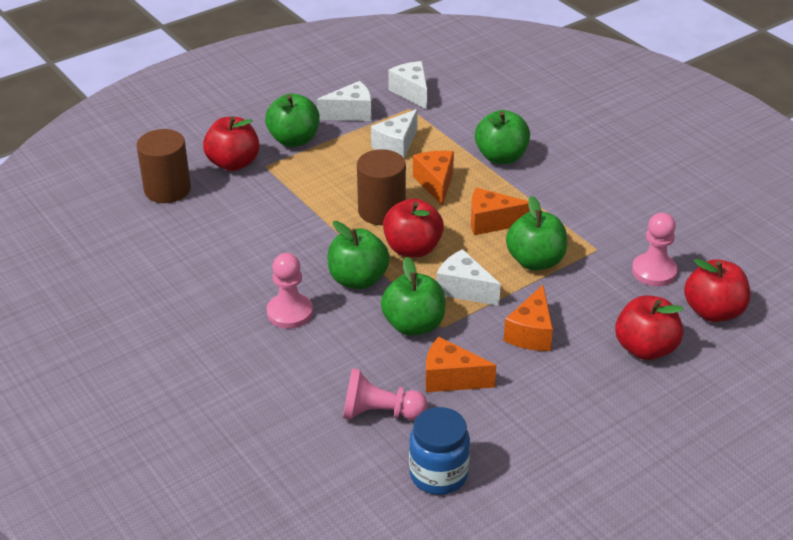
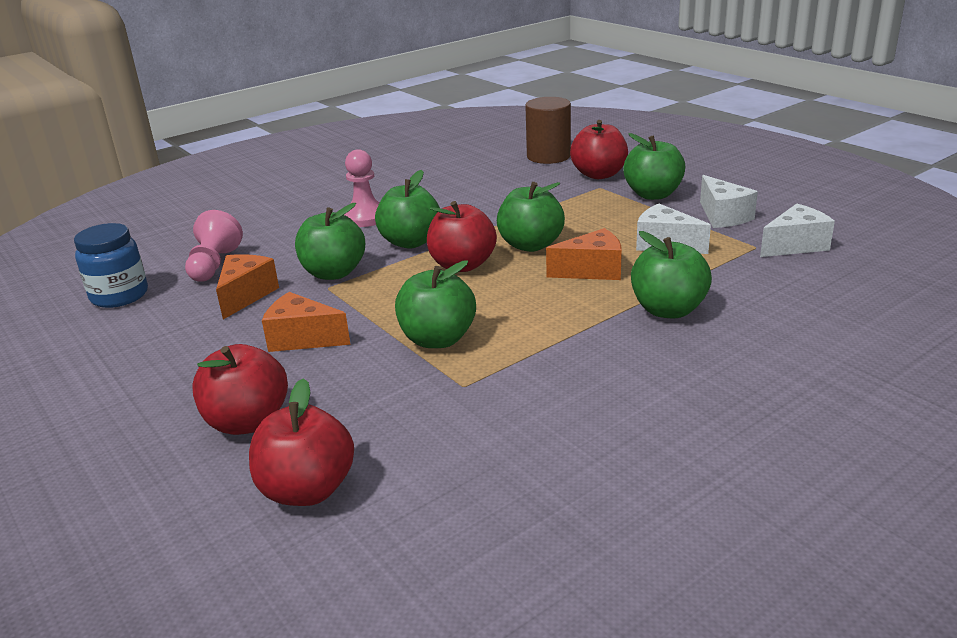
camera: 90 degrees right, 10 degrees down
brown cylinder [357,149,406,225] -> green apple [497,182,565,252]
white cheese [437,249,501,306] -> none
orange cheese [471,188,530,235] -> none
pink pawn [632,213,678,286] -> none

